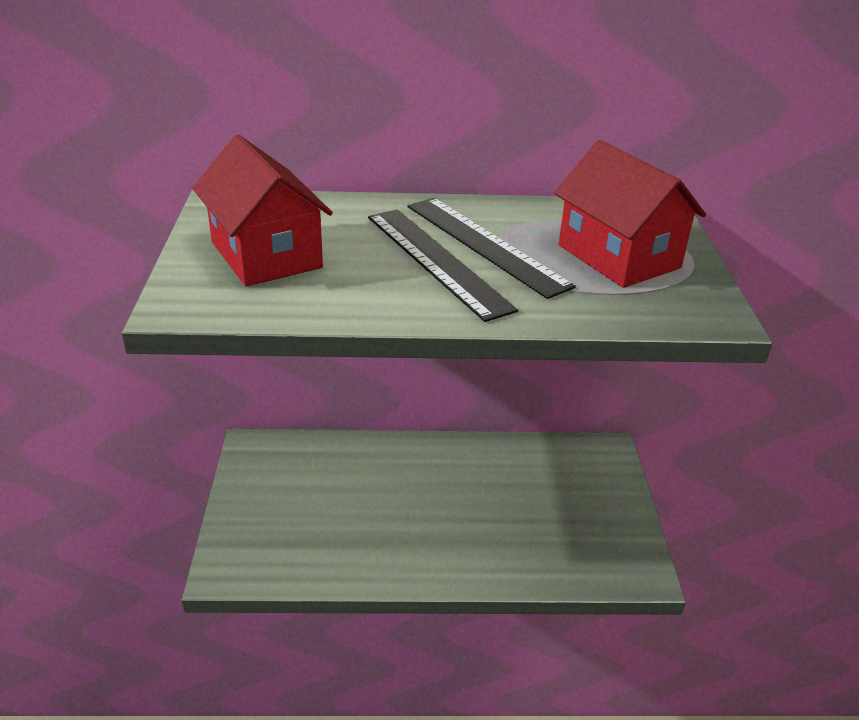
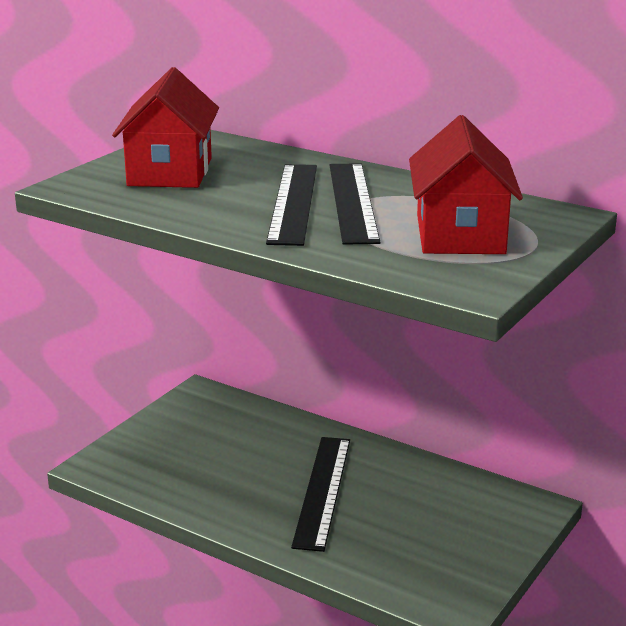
camera: 35 degrees right, 10 degrees down
none -> black ruler [291,437,350,552]

